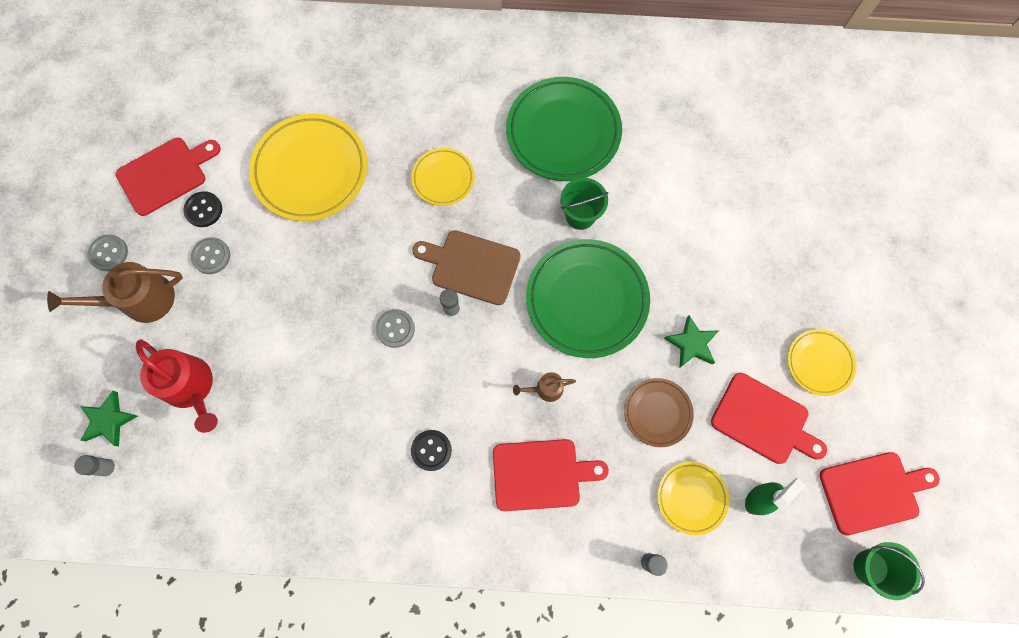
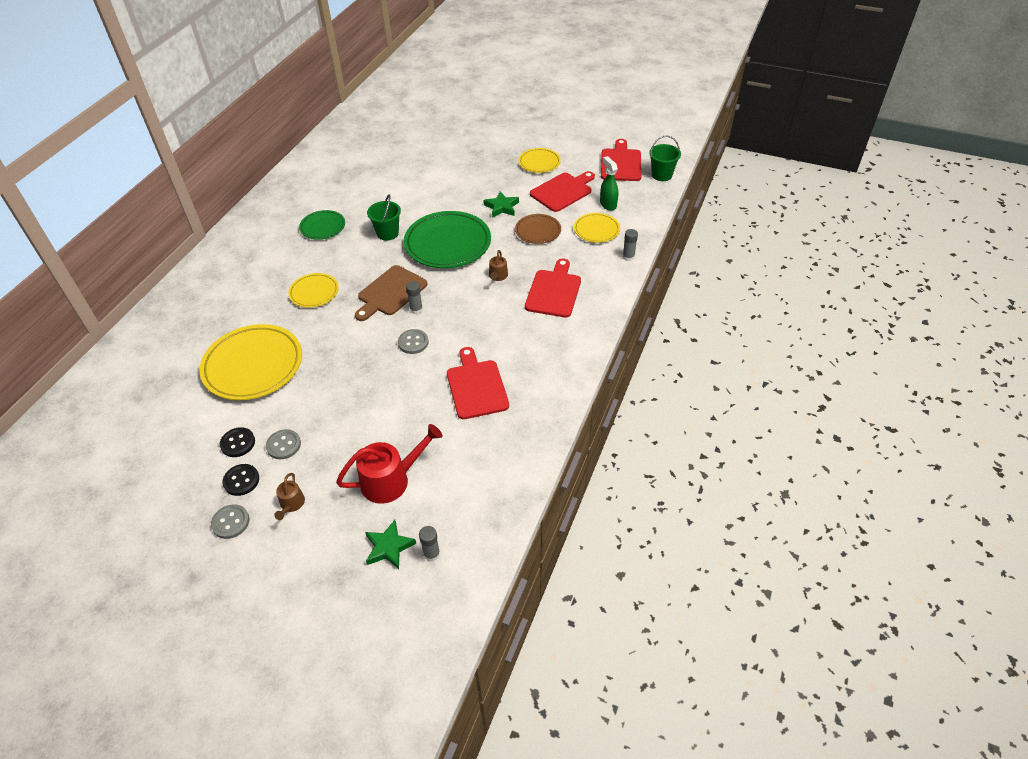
camera: 70 degrees left, 25 degrees down
brown watering can [47,262,183,323] -> brown watering can [274,473,305,520], size x0.51
red cutting board [116,138,221,216] -> red cutting board moved to [447,347,509,419]
black button [411,430,452,471] -> black button moved to [222,464,259,496]
green plate [506,77,622,181] -> green plate [299,210,345,240], size x0.54

